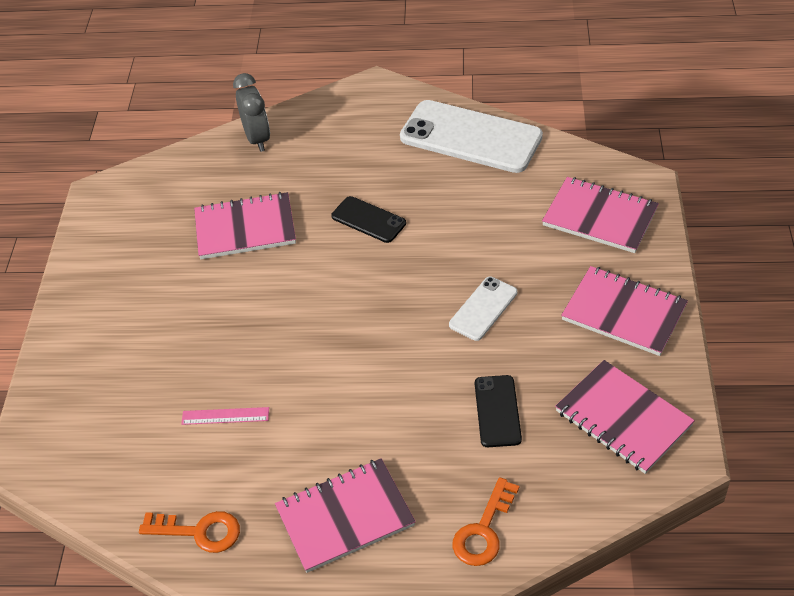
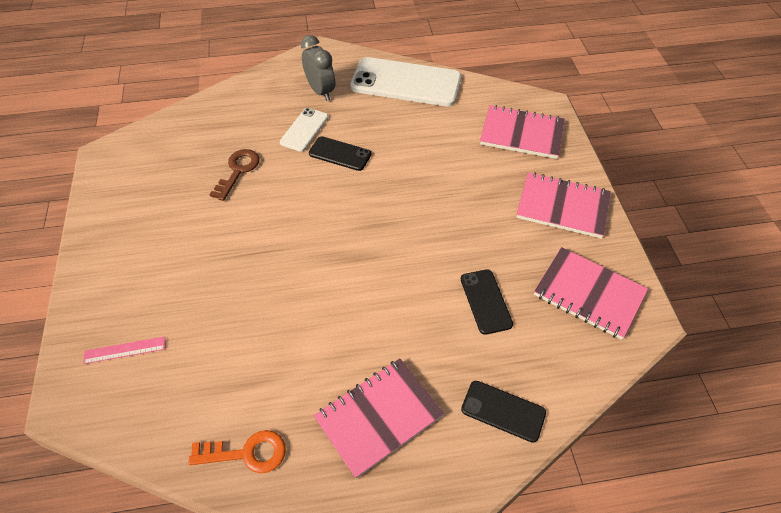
camera: 15 degrees left, 5 degrees up
pink ruler [181,407,269,425] -> pink ruler moved to [83,336,165,364]
pink notebook [194,192,296,259] -> brown key [209,149,260,201]
grey clock [233,73,270,152] -> grey clock moved to [301,35,335,101]
white phone [449,277,517,341] -> white phone moved to [280,108,328,152]
orange key [452,477,519,566] -> black phone [461,381,546,443]

